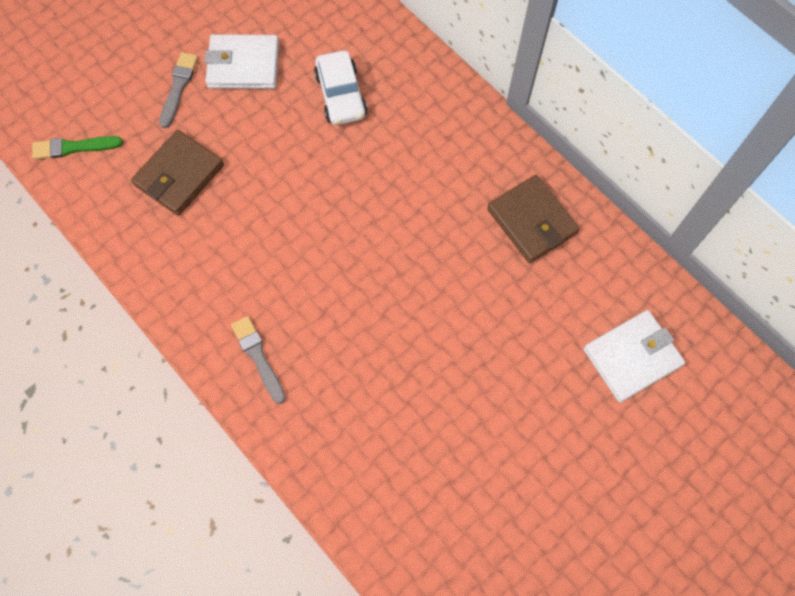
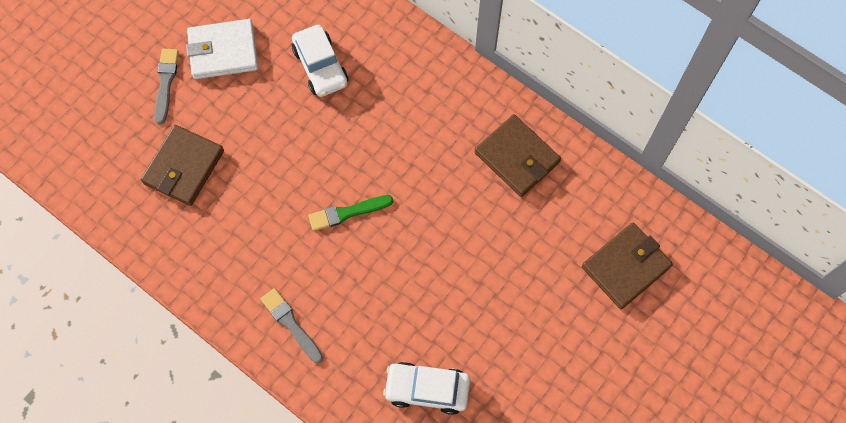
camera: 10 degrees left, 0 degrees up
green brush [32,136,123,159] -> green brush moved to [308,195,393,231]
white wallet [583,310,685,402] -> brown wallet [582,223,673,309]
none -> white car [383,362,470,415]

